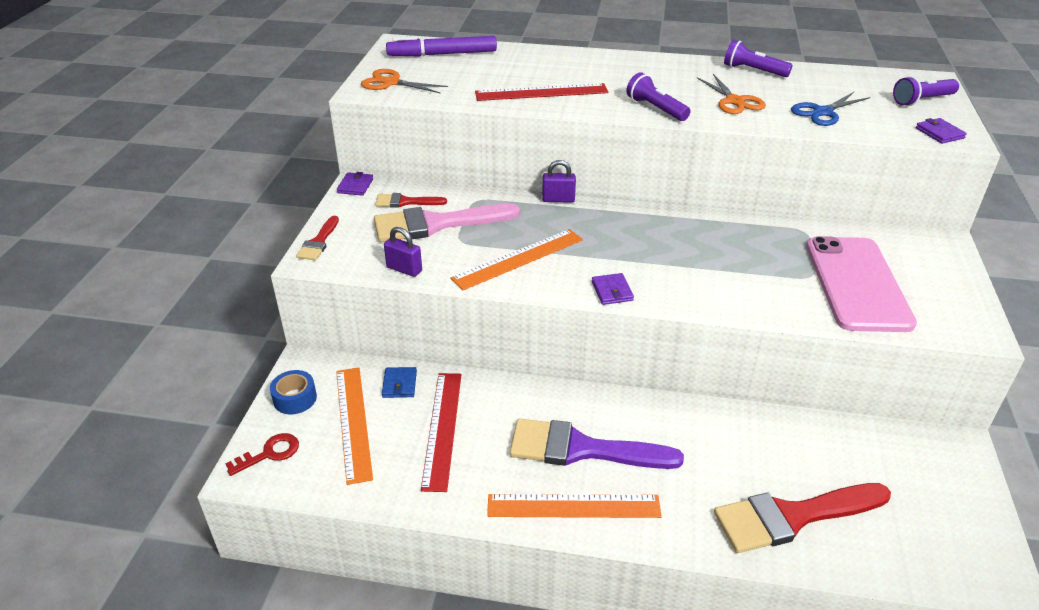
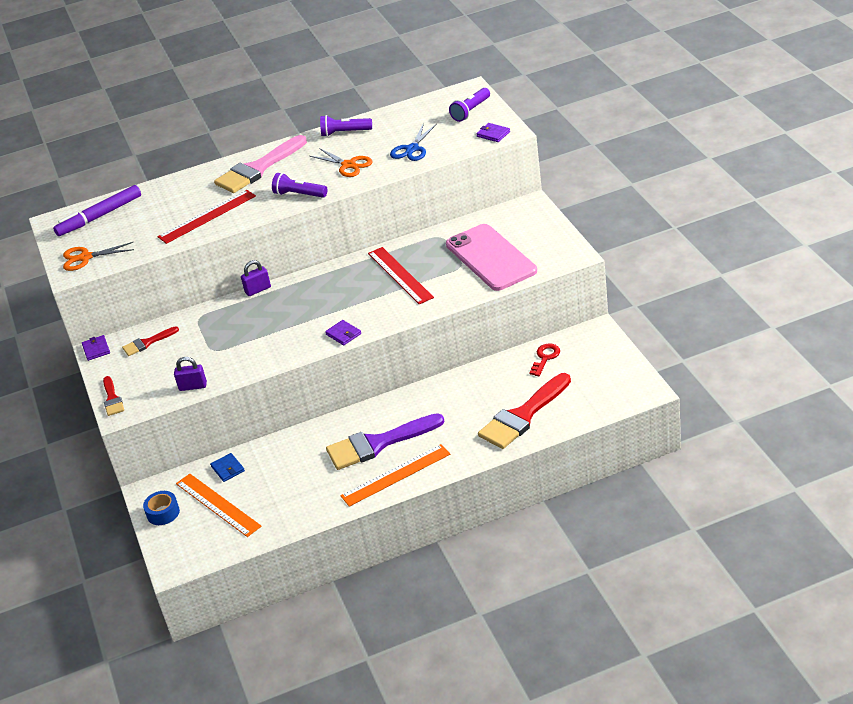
camera: 25 degrees left, 0 degrees up
red key [225,433,299,476] -> red key moved to [530,344,560,376]
pink brush [374,204,520,242] -> pink brush moved to [214,135,307,193]
red ruler [421,373,461,492] -> red ruler moved to [368,247,434,304]
orange ruler [450,229,583,290] -> none

